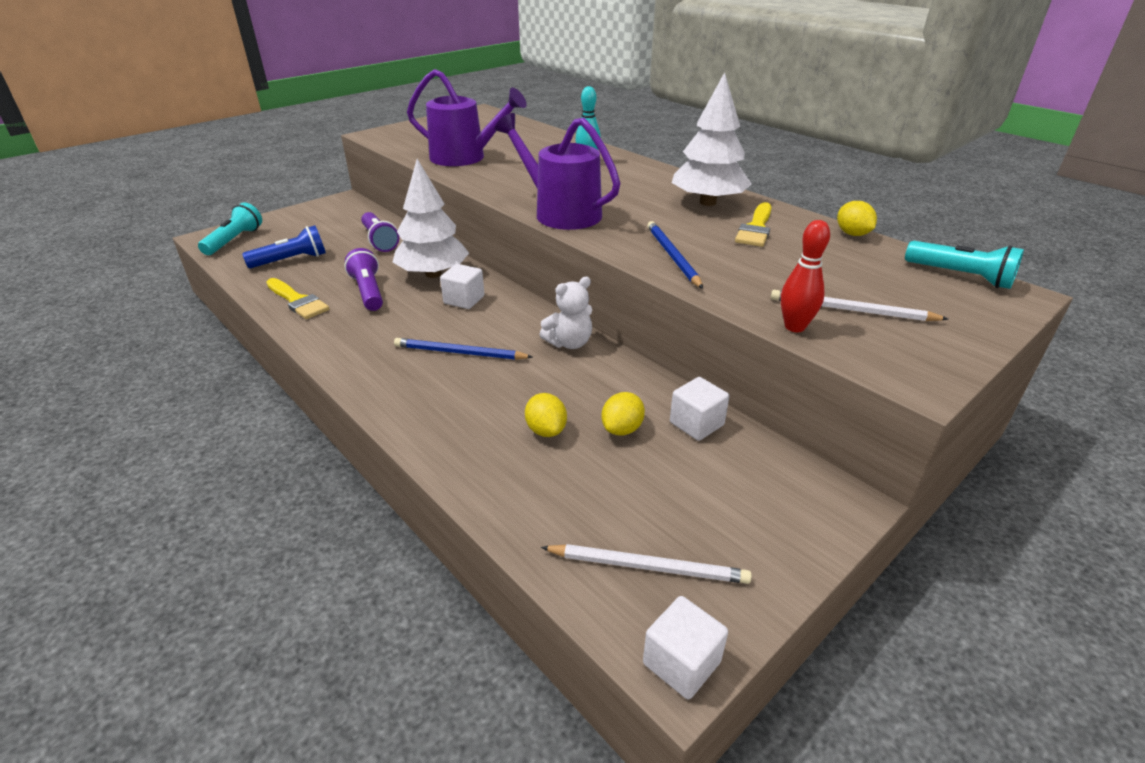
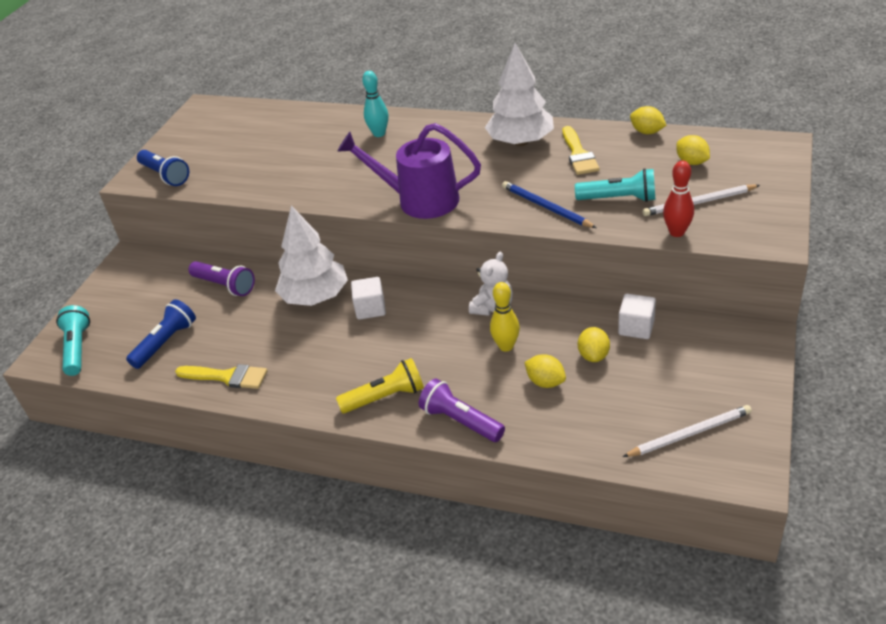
camera: 25 degrees left, 5 degrees up
purple flashlight [344,248,383,311] -> purple flashlight moved to [419,379,505,442]
blue pencil [394,338,533,360] -> none
purple watering can [407,69,527,166] -> none
white cube [643,596,728,699] -> none
turquoise flashlight [905,241,1024,289] -> turquoise flashlight moved to [575,168,655,202]
none -> blue flashlight [137,150,189,186]
none -> yellow flashlight [336,358,424,414]
none -> yellow bowling pin [490,282,520,352]
none -> yellow lemon [676,135,710,165]

